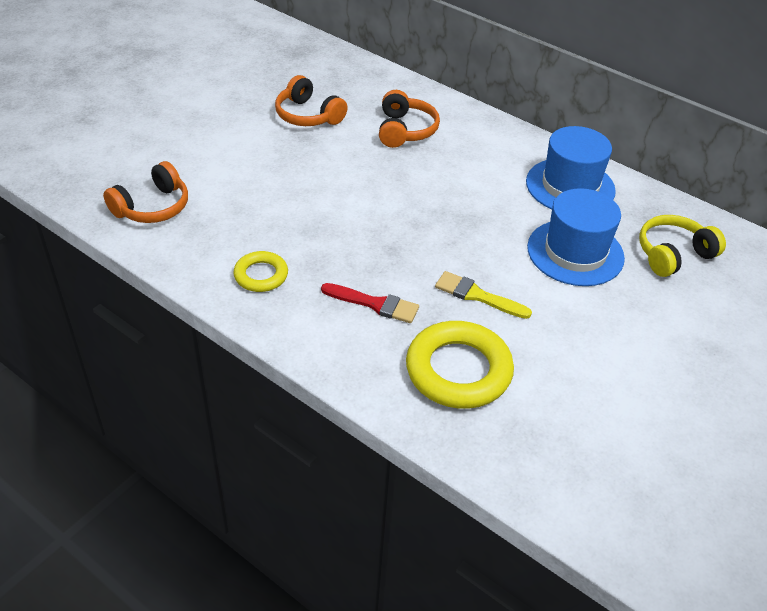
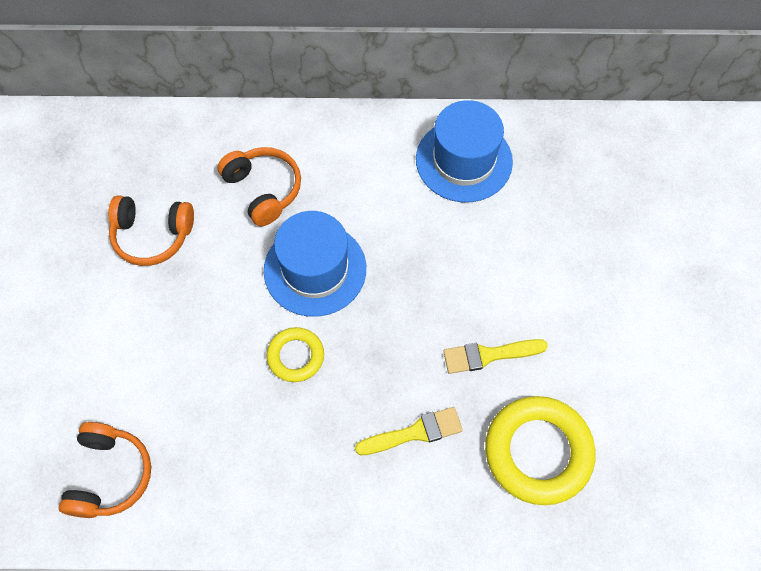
camera: 35 degrees left, 20 degrees up
yellow ring [233,251,288,292] -> yellow ring moved to [267,327,324,382]
red brush [321,283,419,323] -> yellow brush [355,407,463,455]
blue hat [527,188,625,286] -> blue hat moved to [264,211,366,317]
yellow headphones [639,215,726,277] -> none

